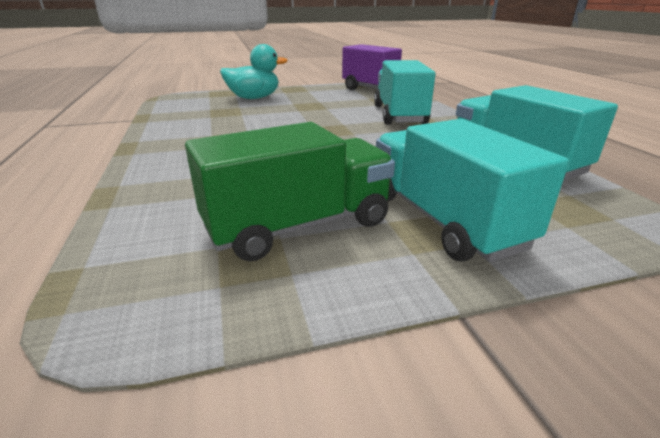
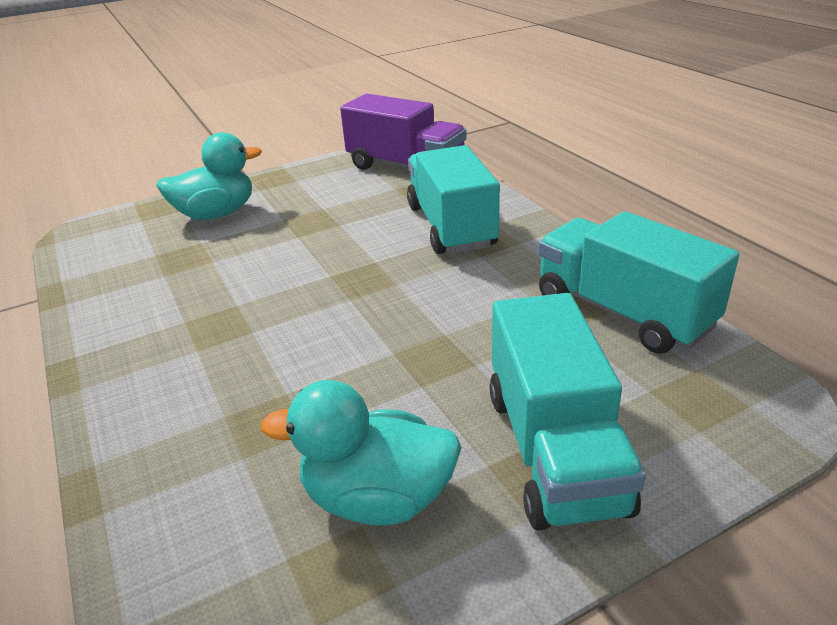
camera: 10 degrees left, 5 degrees up
green truck [185,122,395,261] -> turquoise duck [261,380,462,526]
turquoise truck [376,119,569,262] -> turquoise truck turned 150 degrees counterclockwise [490,293,646,531]

